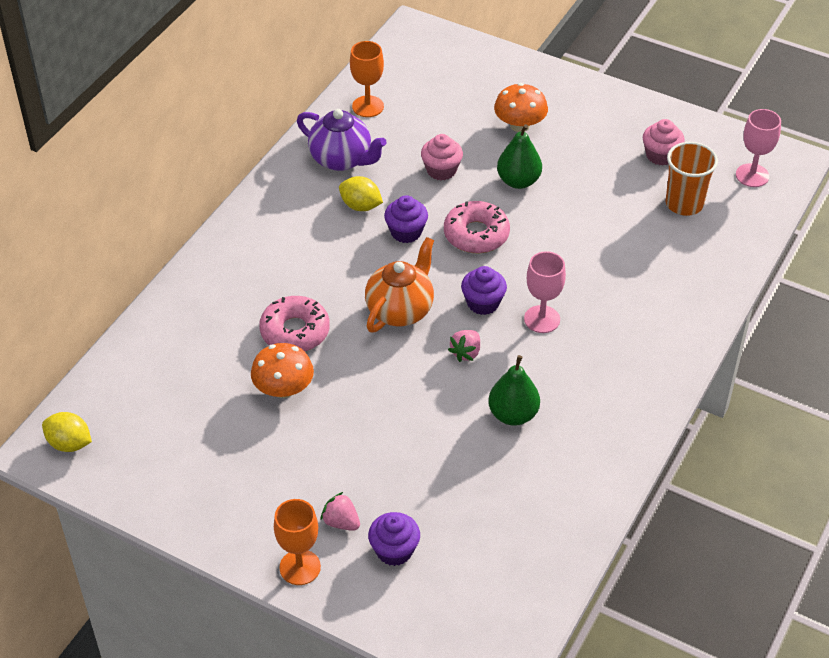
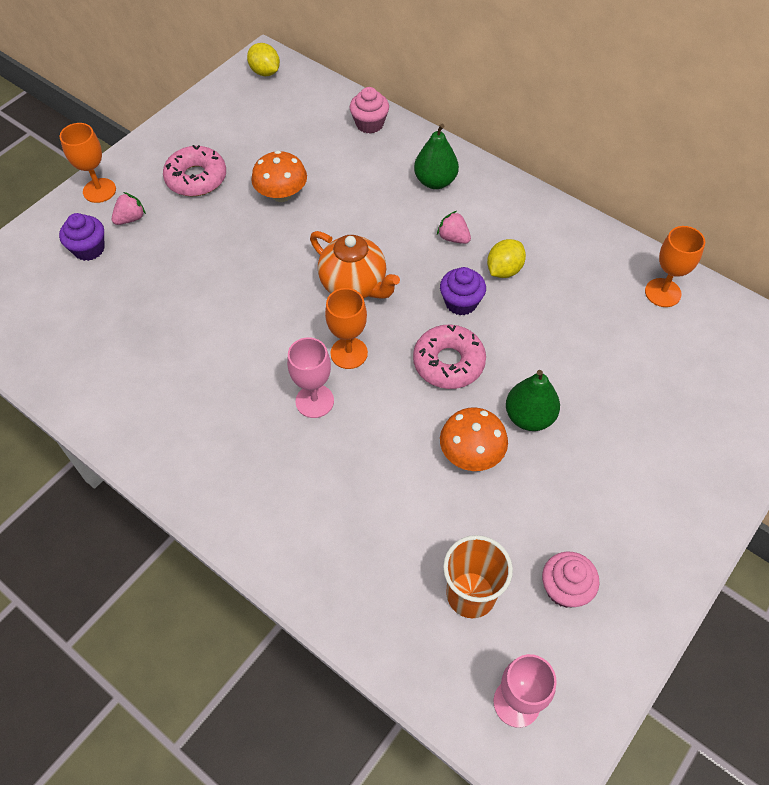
camera: 100 degrees right, 10 degrees up
yellow lemon [42,412,92,452] -> yellow lemon turned 75 degrees counterclockwise [247,43,280,76]
pink donut [259,296,330,352] -> pink donut moved to [163,145,226,196]
purple teapot [297,109,386,171] -> none
pink cupcake [421,134,463,180] -> pink cupcake moved to [350,87,389,134]
pink strawberry [448,330,480,362] -> pink strawberry moved to [437,211,471,244]
purple cupcake [461,266,507,315] -> orange goblet [325,288,368,369]
green pear [488,355,540,426] -> green pear moved to [414,124,459,189]
orange mushroom [494,83,548,132] -> orange mushroom moved to [440,408,508,471]

